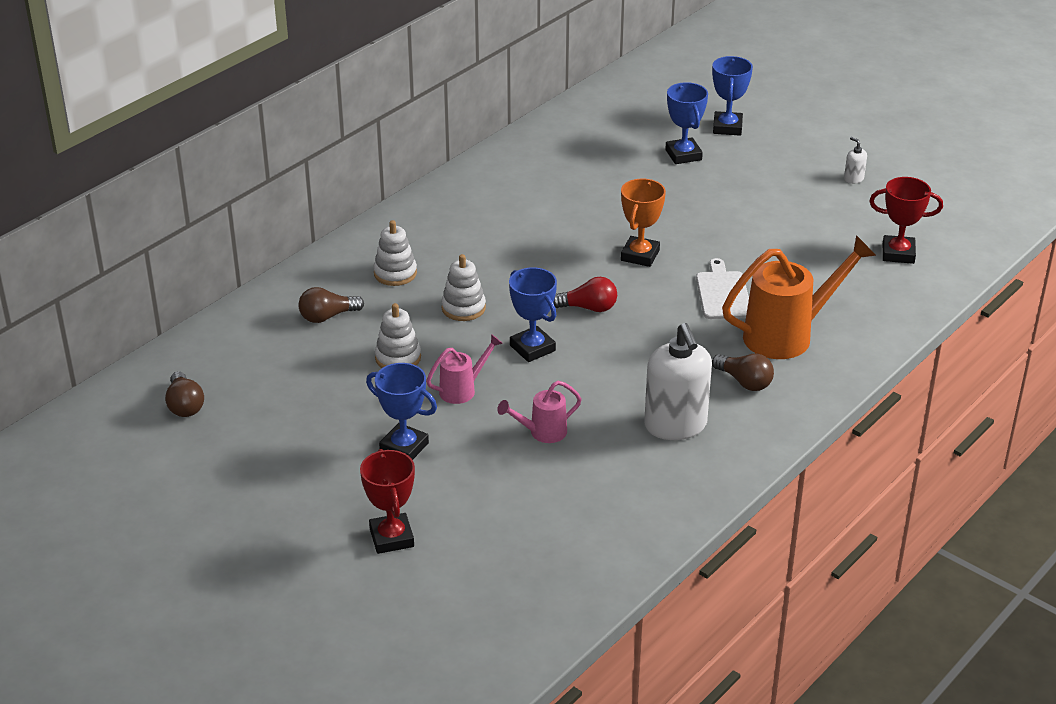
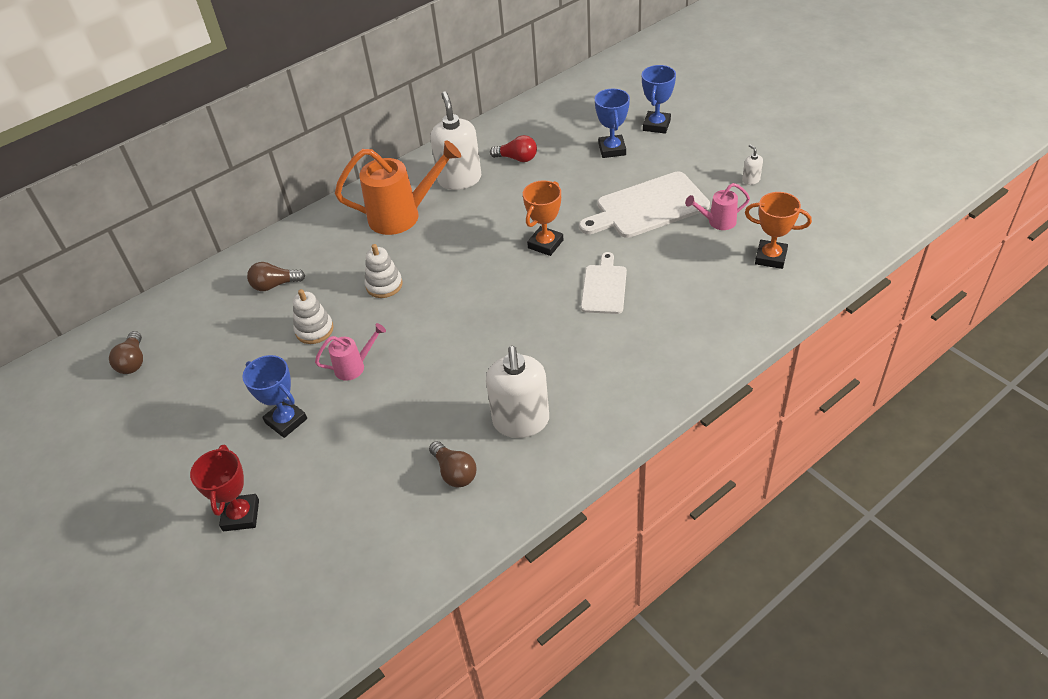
camera: 15 degrees right, 10 degrees up
white stacking toy [373,220,417,286] -> none
pink watering can [497,381,582,443] -> pink watering can moved to [685,183,750,230]
blue trophy [509,267,557,362] -> none
red light bulb [553,277,617,312] -> red light bulb moved to [490,135,537,162]
brown light bulb [712,354,774,391] -> brown light bulb moved to [429,441,477,488]
orange watering can [722,235,876,359] -> orange watering can moved to [335,141,461,235]
red trophy [869,177,943,264] -> orange trophy [745,192,812,269]
none -> white soap dispenser [430,91,481,190]
none -> white cutting board [579,171,710,238]

